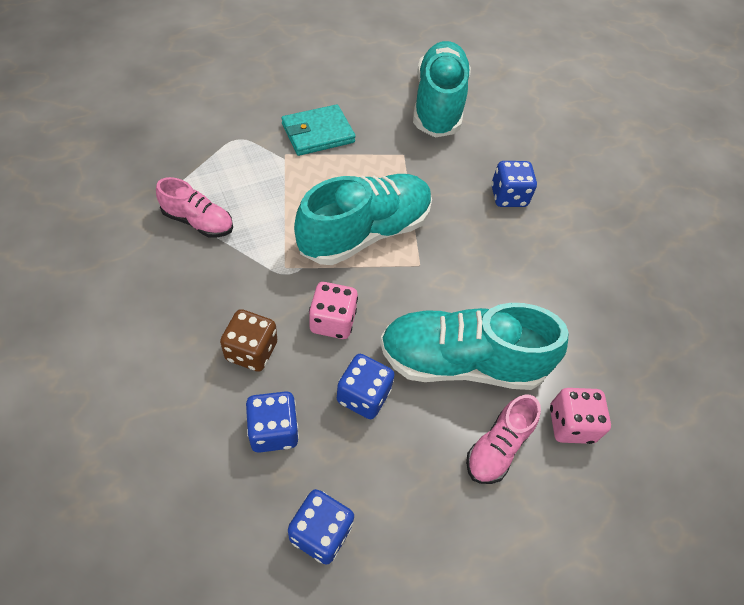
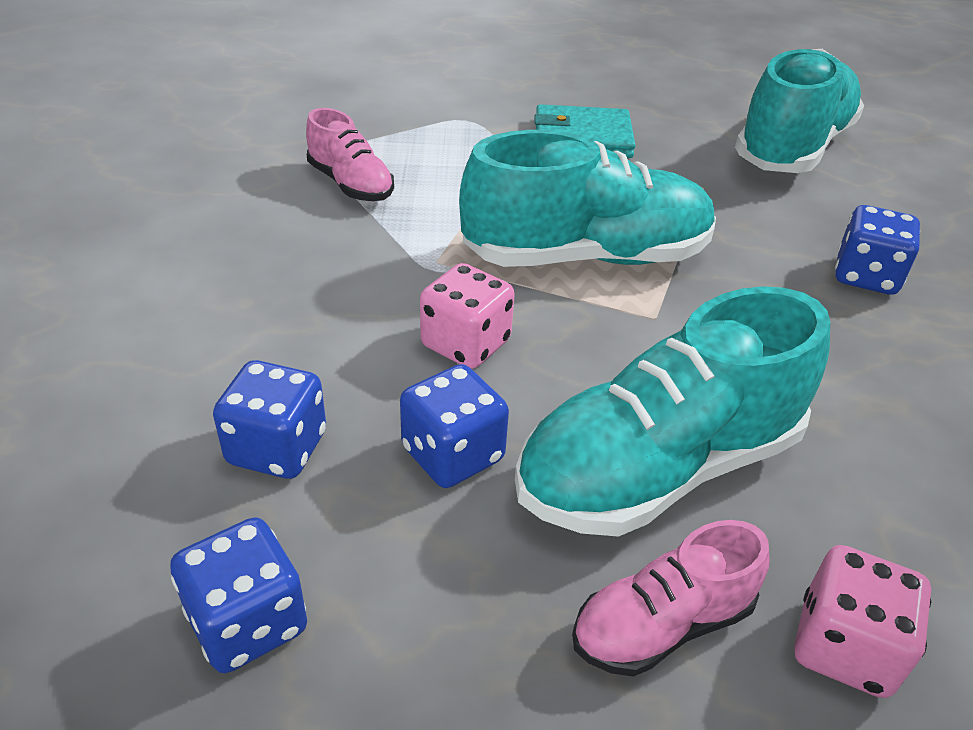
camera: 30 degrees right, 15 degrees down
brown dice [220,309,277,372] -> none
turquoise shoe [380,303,569,390] -> turquoise shoe turned 60 degrees counterclockwise [515,286,830,537]

